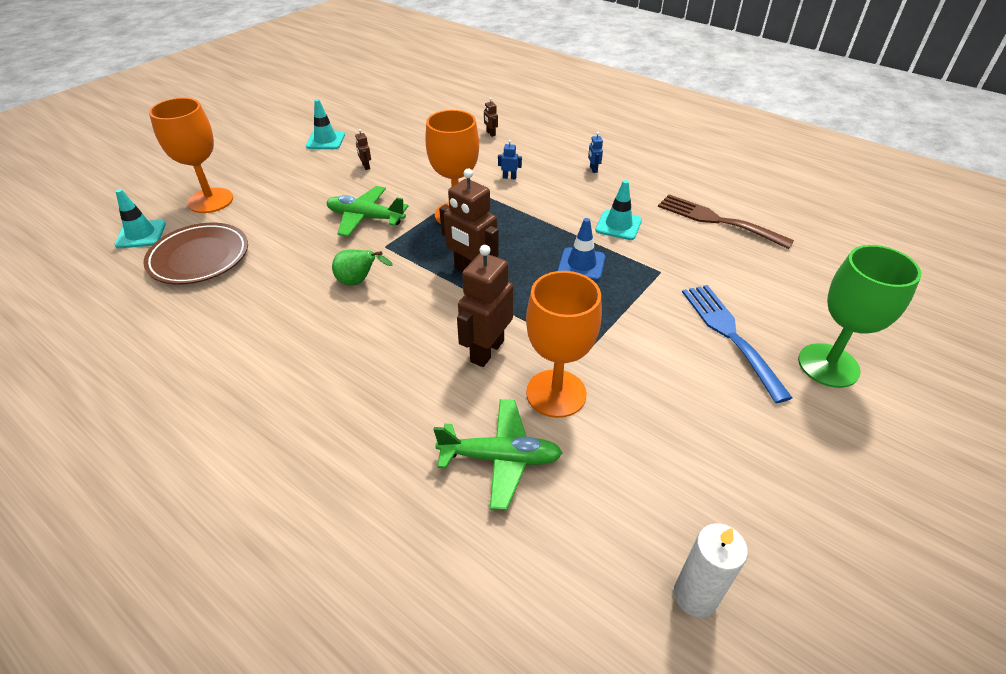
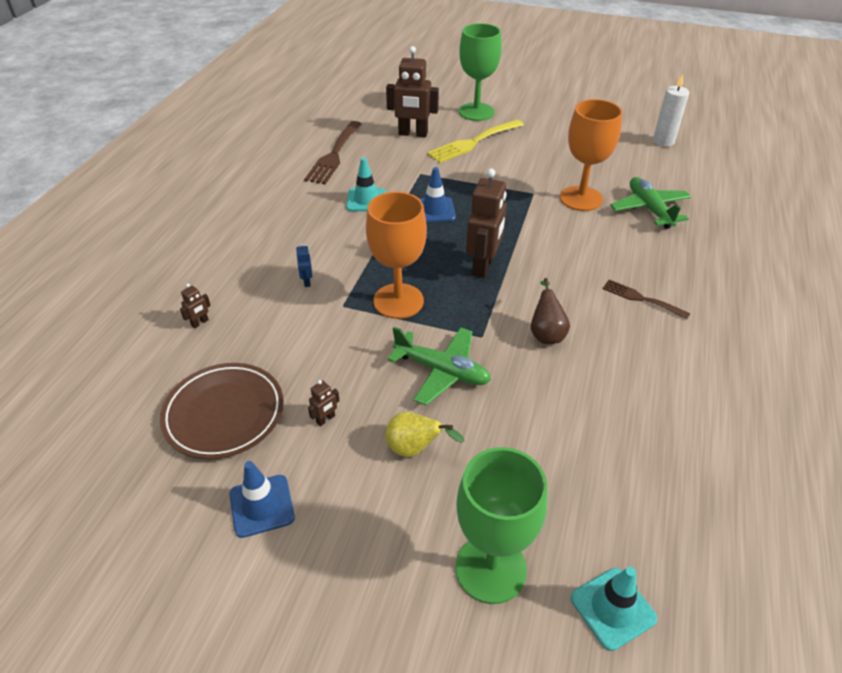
camera: 110 degrees left, 0 degrees up
brown plate [143,223,248,284] -> brown plate moved to [160,363,284,459]
orange goblet [149,98,233,213] -> green goblet [455,447,548,604]
turquoise traffic cone [306,99,345,149] -> blue traffic cone [229,461,295,538]
green plane [326,186,408,237] -> green plane turned 60 degrees counterclockwise [388,327,491,406]
green pear [332,250,393,286] -> brown pear [531,278,570,344]
brown robot [457,245,514,367] -> brown robot moved to [386,46,439,137]
blue robot [588,132,603,173] -> none
blue fork [682,285,792,403] -> yellow fork [427,119,524,163]
none -> yellow pear [385,412,465,457]
none -> brown fork [602,280,690,319]

